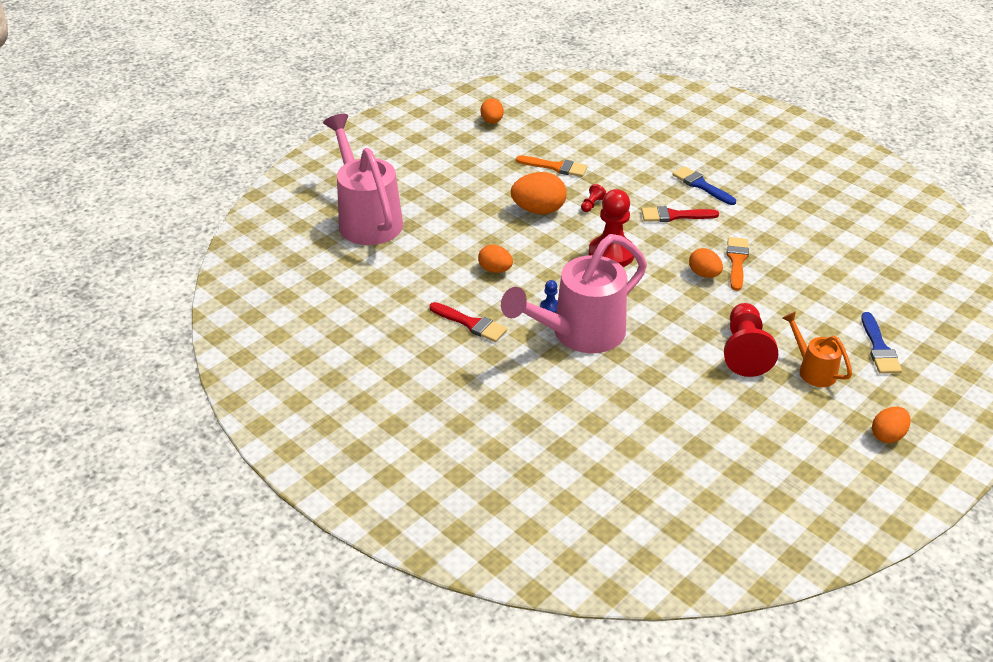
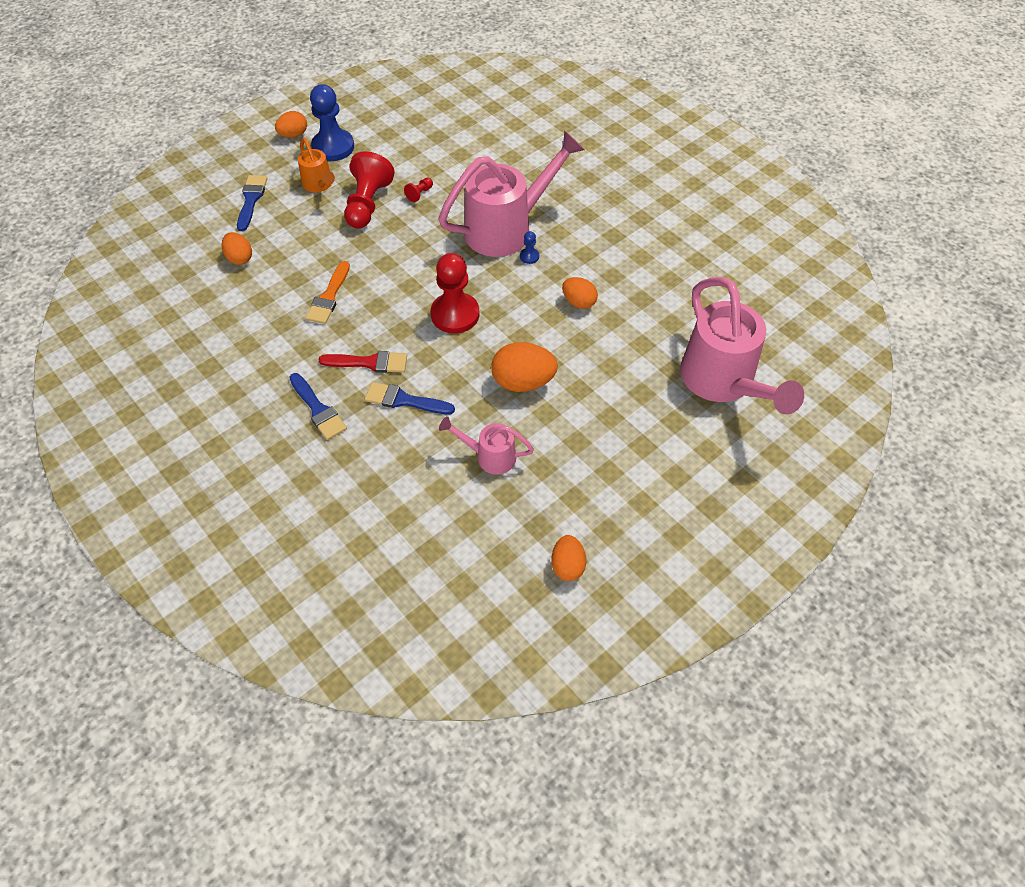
camera: 175 degrees left, 15 degrees up
red brush [429,302,507,342] -> none
orange brush [516,155,588,177] -> pink watering can [439,416,534,475]
red pawn [581,184,606,212] -> red pawn moved to [404,178,433,202]
orange egg [689,248,723,278] -> orange egg moved to [222,232,252,265]
none -> blue pawn [310,84,354,161]
none -> blue brush [365,382,455,414]

